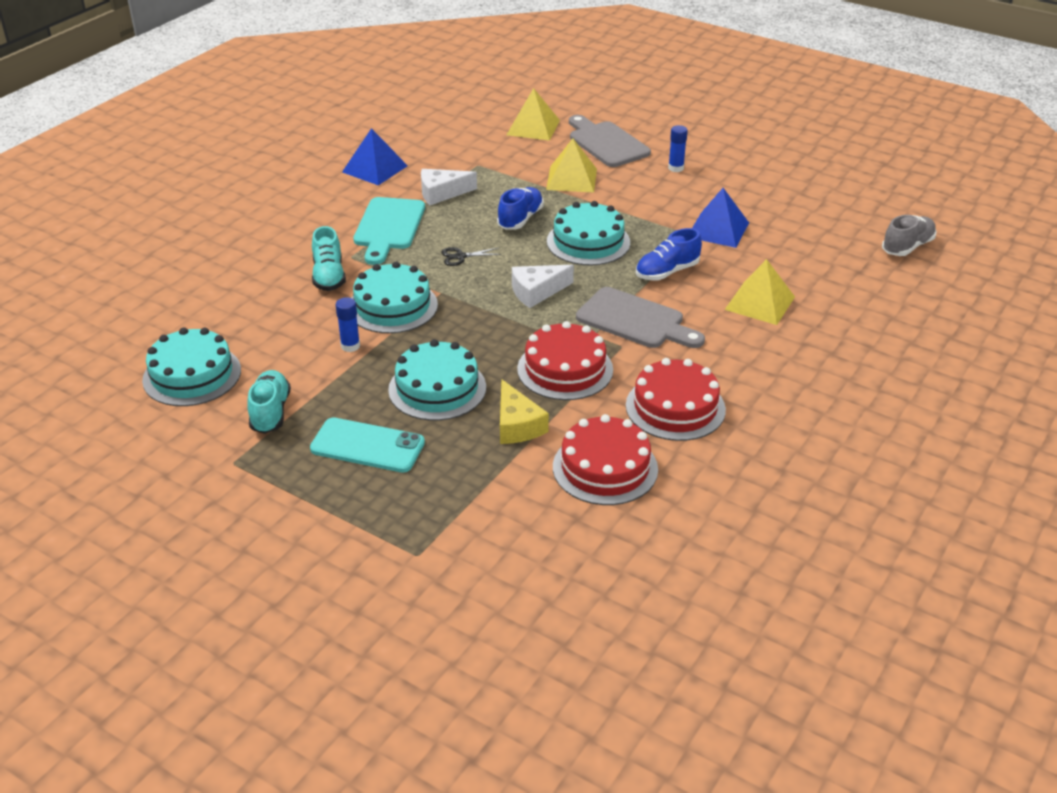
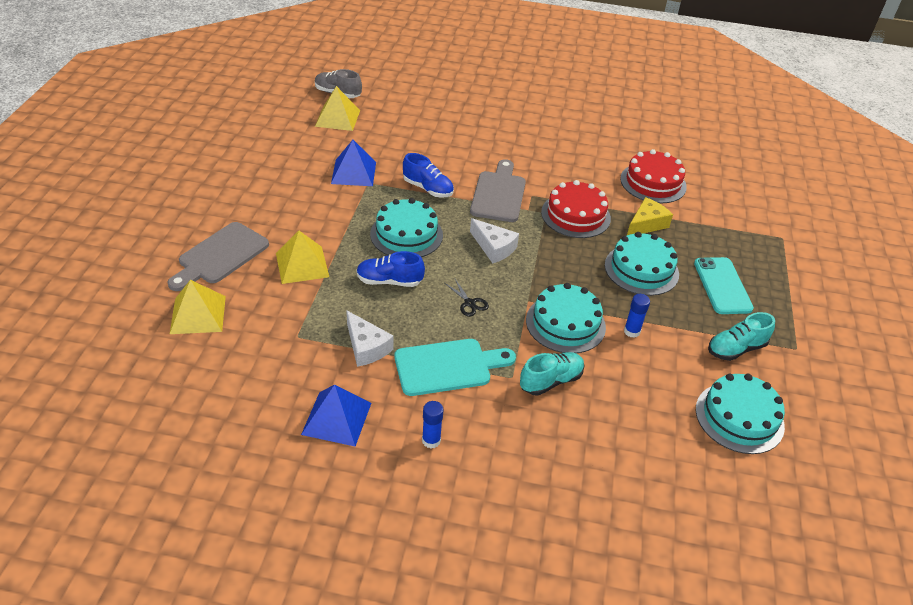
camera: 115 degrees left, 5 degrees up
red cake [626,358,726,441] -> none
blue glue stick [668,125,688,172] -> blue glue stick moved to [422,401,443,448]
yellow pyramid [725,259,795,325] -> yellow pyramid moved to [315,86,360,131]

